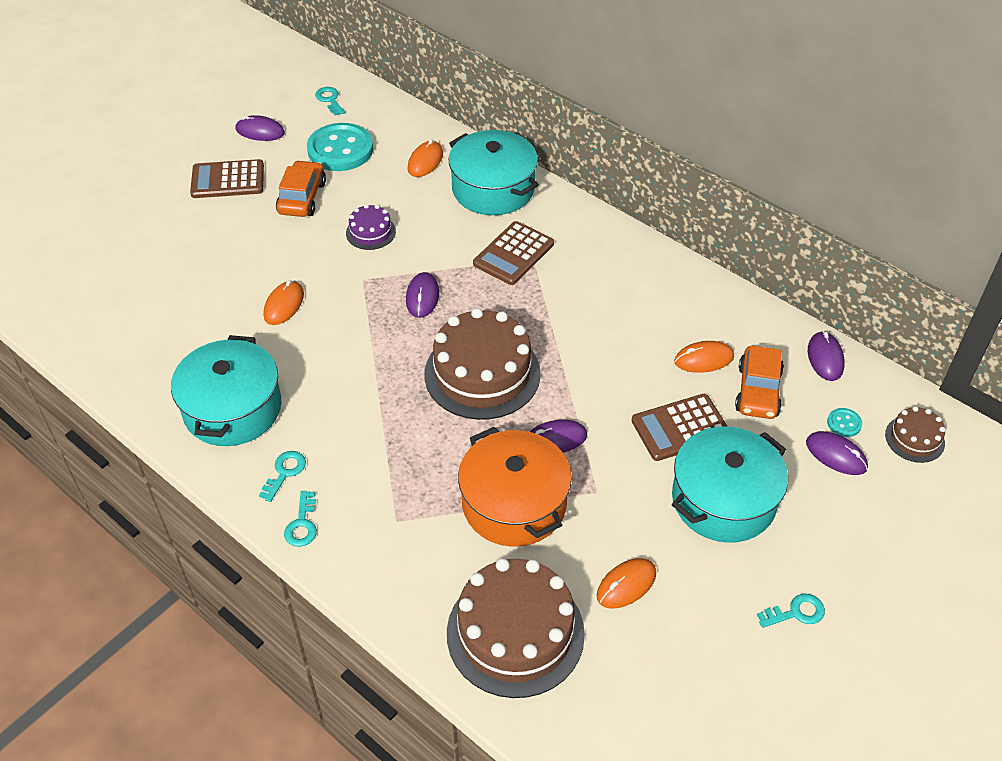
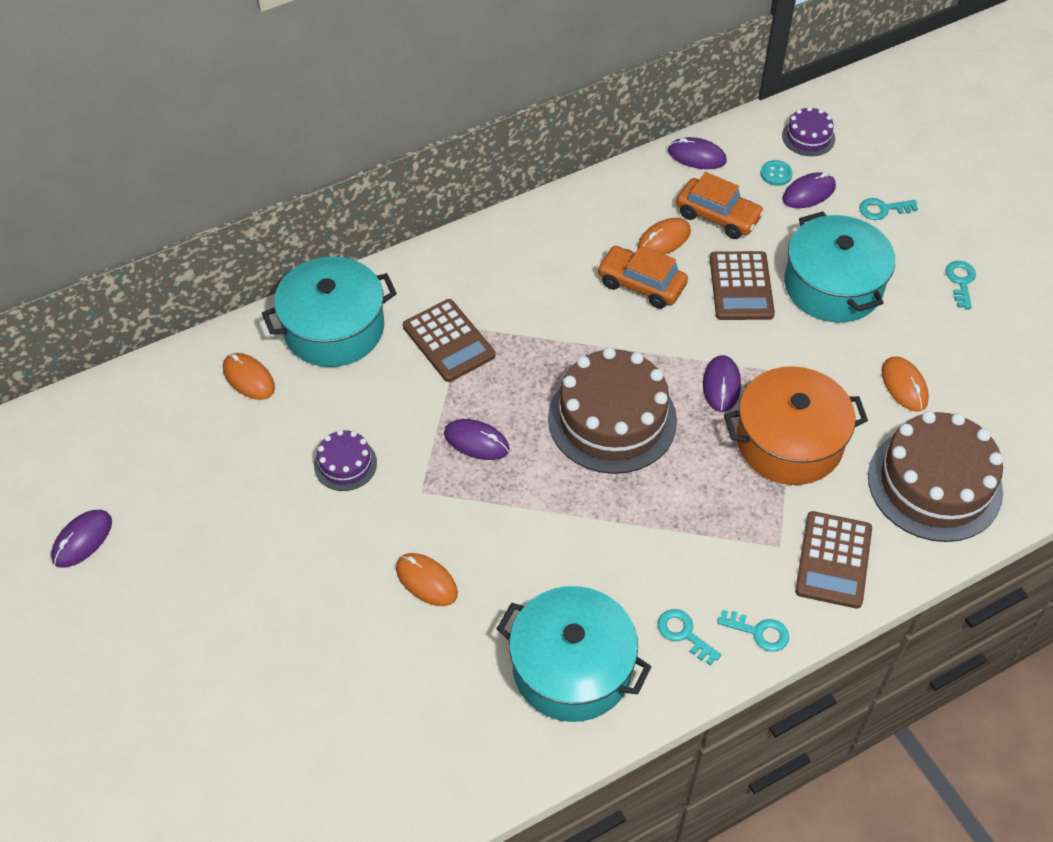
camera: 70 degrees left, 5 degrees up
brown calculator [190,159,264,198] -> brown calculator moved to [795,511,872,609]
orange car [276,160,326,217] -> orange car moved to [597,245,688,309]
turquoise button [307,123,373,171] -> none
turquoise key [315,87,345,116] -> turquoise key moved to [859,198,918,220]
orange mouse [674,341,734,373] -> orange mouse turned 45 degrees clockwise [637,218,691,255]
brown cake [885,406,946,463] -> purple cake [782,106,835,156]

